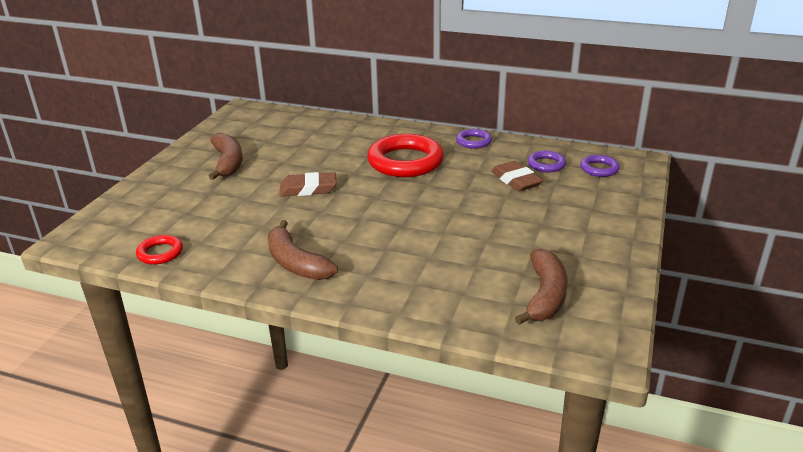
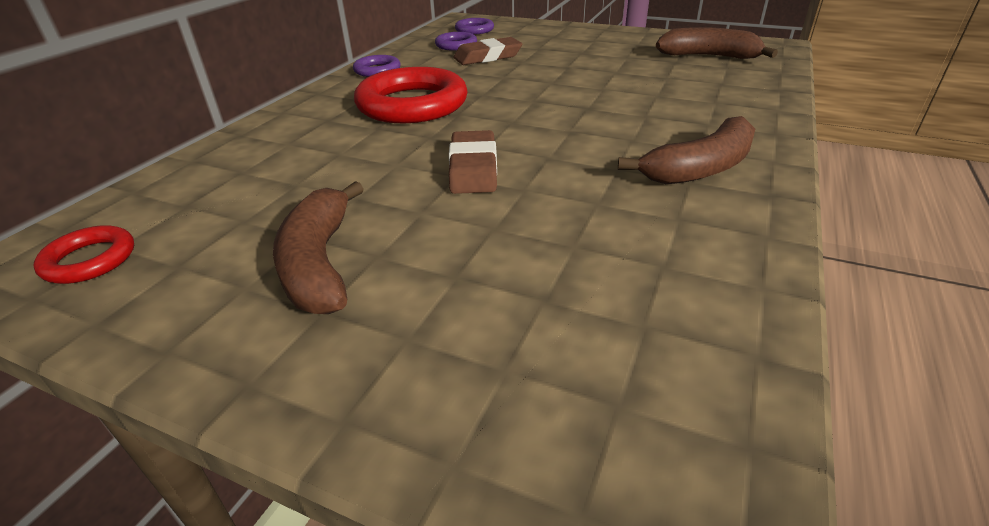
camera: 85 degrees left, 5 degrees up
red ring [136,235,183,265] -> red ring moved to [33,225,134,284]
brown banana [208,133,243,180] -> brown banana turned 90 degrees counterclockwise [273,181,364,314]

